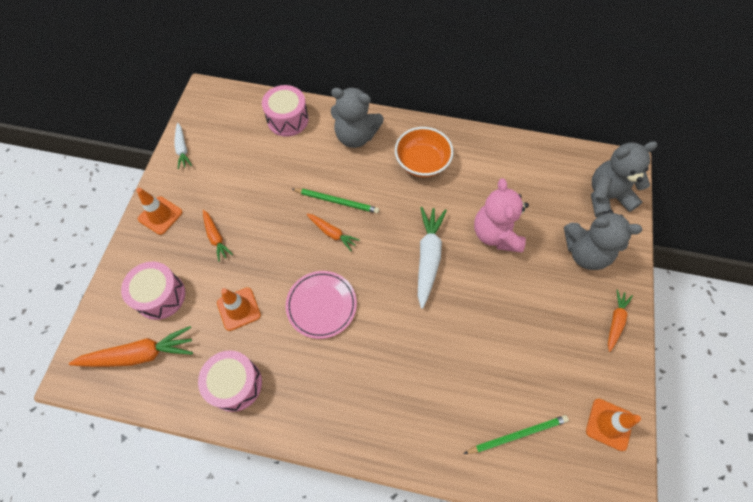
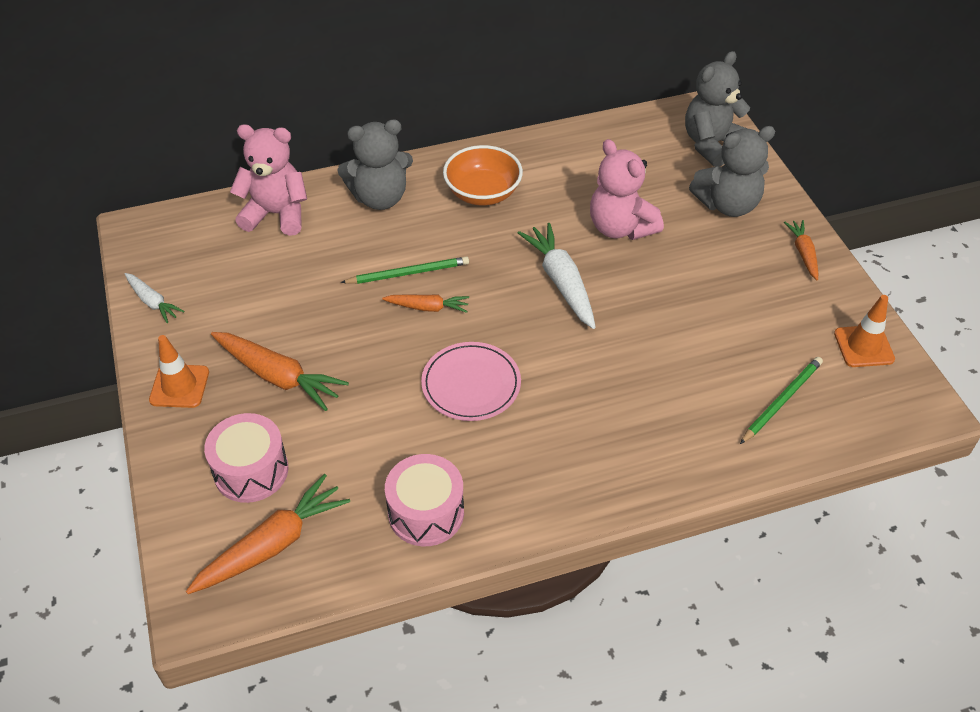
camera: 30 degrees left, 15 degrees down
orange carrot [203,210,233,262] -> orange carrot [211,332,349,411], size x1.73
orange traffic cone [217,287,261,331] -> none
pink drum [262,85,309,137] -> pink teddy bear [230,124,307,236]

